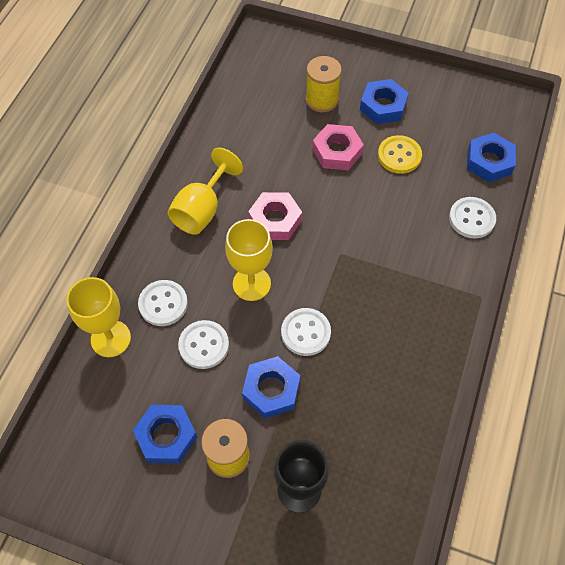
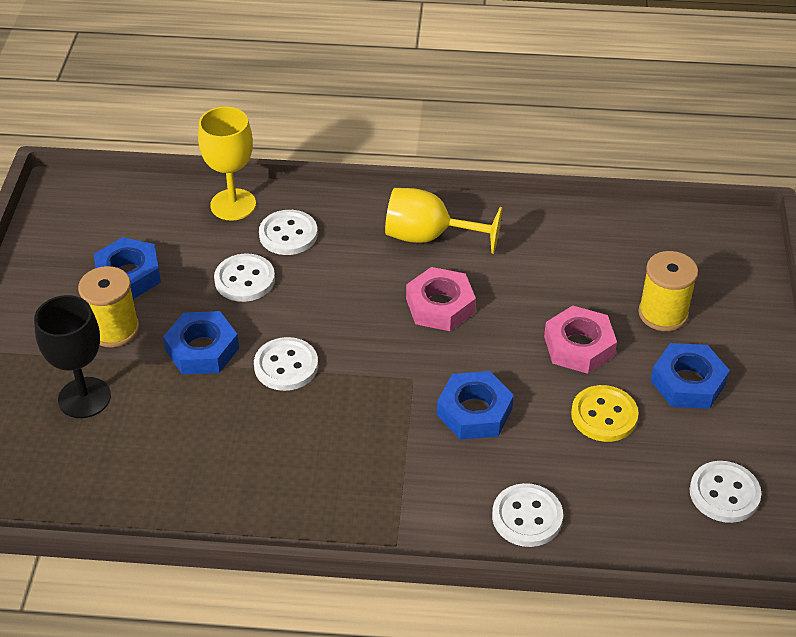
camera: 75 degrees right, 15 degrees down
yellow goblet [225,219,273,301] -> none
blue nut [467,133,516,182] -> blue nut moved to [437,371,514,440]
none -> white button [690,461,761,523]

